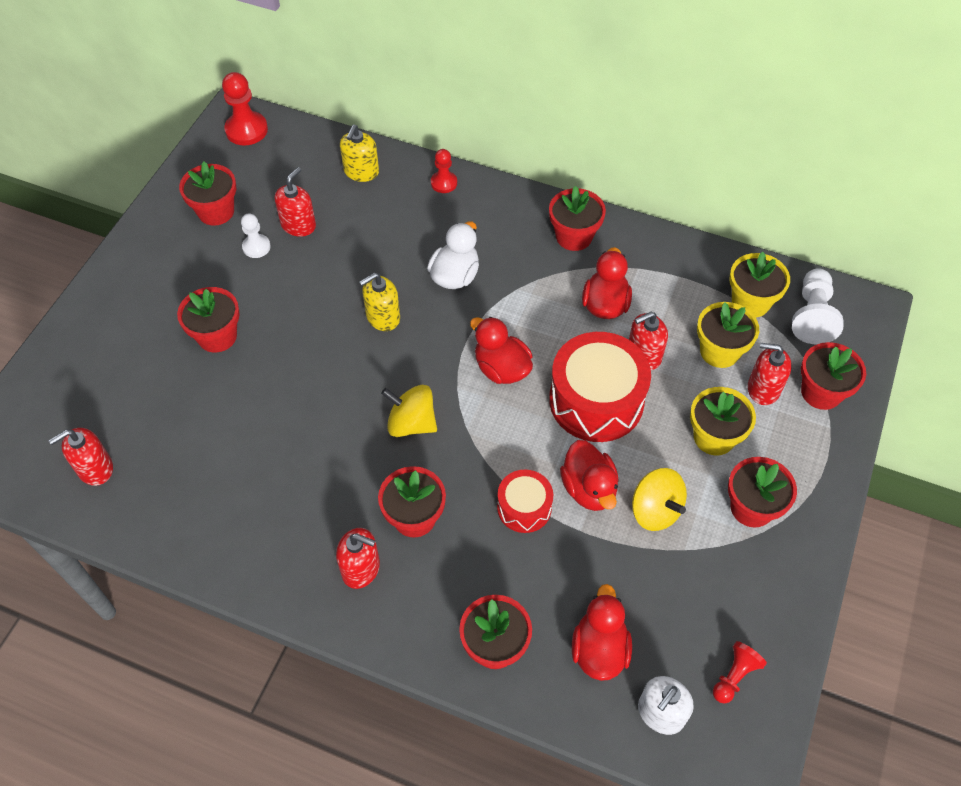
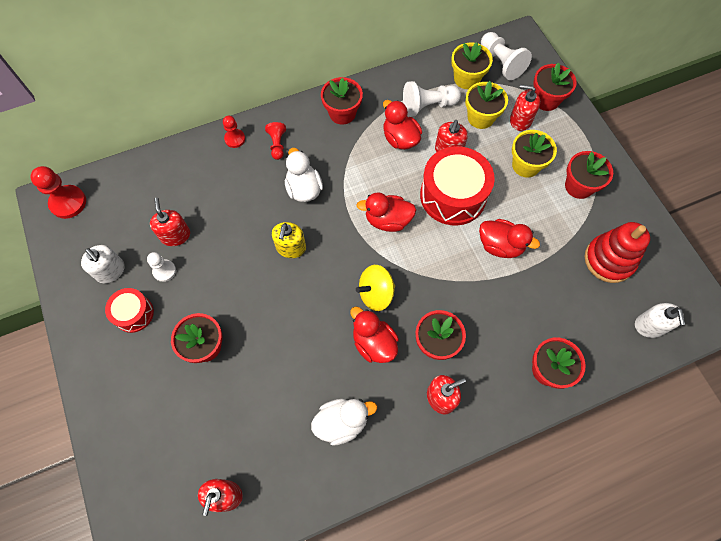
camera: 45 degrees left, 10 degrees up
red flower pot [179,162,236,226] -> white soap dispenser [81,245,125,283]
yellow soap dispenser [340,125,379,182] -> none
red drum [497,470,553,533] -> red drum moved to [105,288,154,333]
red duck [572,584,632,681] -> red duck moved to [351,306,399,363]
yellow spinning top [632,468,687,531] -> none
red pawn [713,641,767,703] -> red pawn moved to [265,122,286,160]
red soap dispenser [748,343,792,405] -> red soap dispenser turned 45 degrees clockwise [510,85,540,131]
none -> white duck [311,399,377,446]
none -> white pawn [403,81,461,117]
none -> red stacking toy [585,222,650,283]

